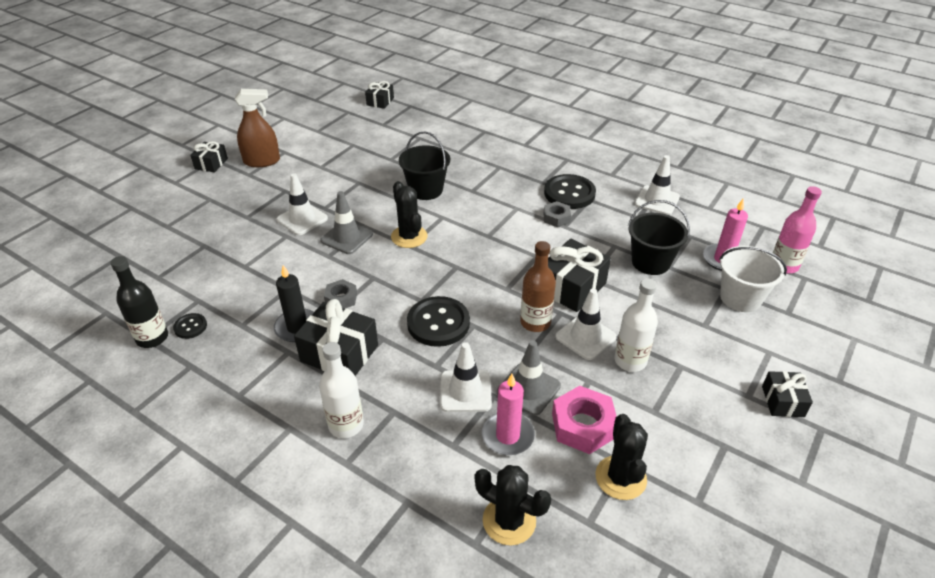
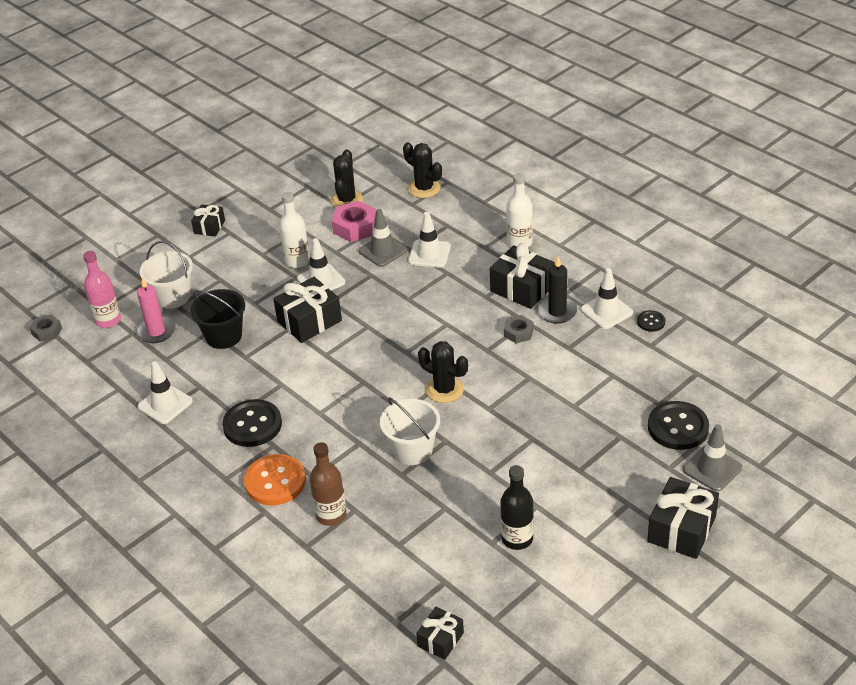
camera: 165 degrees left, 0 degrees up
black bottle [110,256,168,348] -> black bottle moved to [500,465,534,550]
black gift [190,141,228,172] -> black gift [647,477,719,559], size x1.70
brown spray bottle [235,89,280,167] -> none
white traffic cone [276,173,328,235] -> white traffic cone moved to [581,268,633,329]
grey traffic cone [320,191,373,254] -> grey traffic cone moved to [683,424,742,492]
black cactus [391,181,427,248] -> black cactus turned 45 degrees counterclockwise [418,341,468,403]
black bucket [399,132,450,200] -> white bucket [380,397,440,465]
black button [407,296,470,347] -> black button moved to [648,401,709,450]
pink candle [482,374,535,455] -> none
brown bottle [520,241,556,332] -> brown bottle moved to [310,442,346,526]
grey nut [544,201,571,227] -> grey nut moved to [29,314,62,342]
none -> orange button [244,454,306,505]

